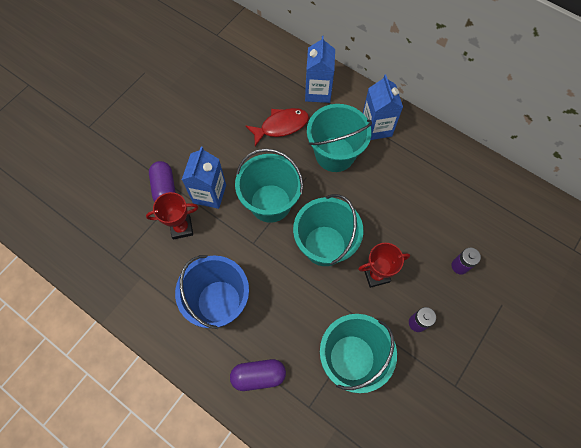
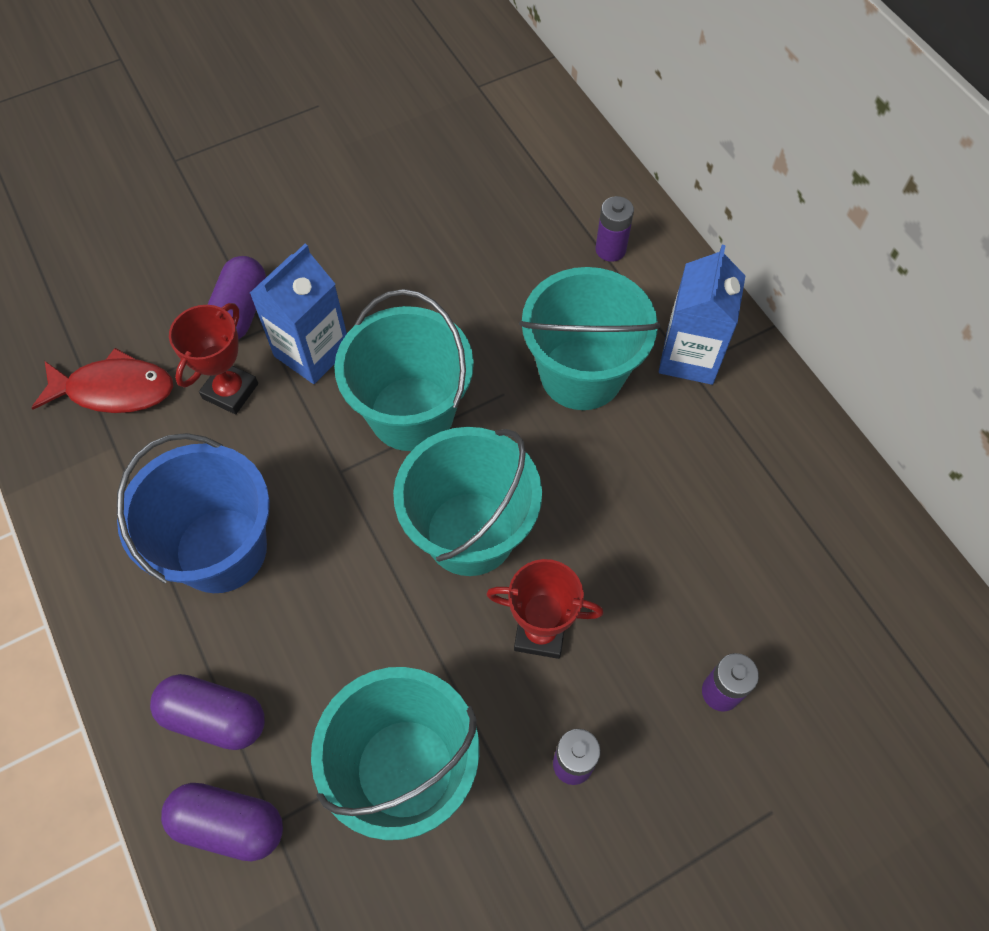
camera: 25 degrees right, 5 degrees down
red trophy [146,192,198,240] -> red trophy turned 75 degrees counterclockwise [169,303,258,414]
red fish [245,108,309,146] -> red fish moved to [32,348,174,413]
blue carton [305,36,335,103] -> purple battery [596,196,634,262]
none -> purple capsule [161,783,283,862]

